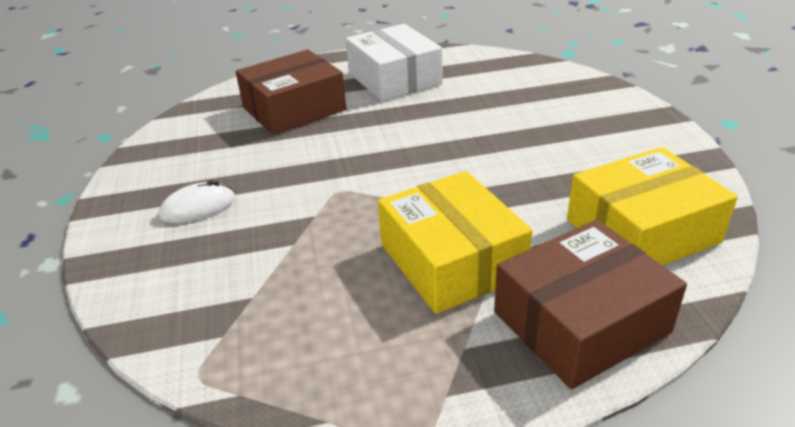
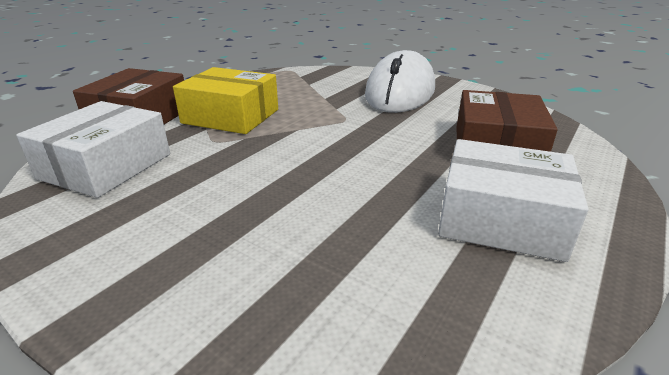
camera: 135 degrees right, 5 degrees down
white mouse [159,180,235,223] -> white mouse [365,50,435,113], size x2.46
yellow box [567,147,738,265] -> white box [16,101,170,198]

